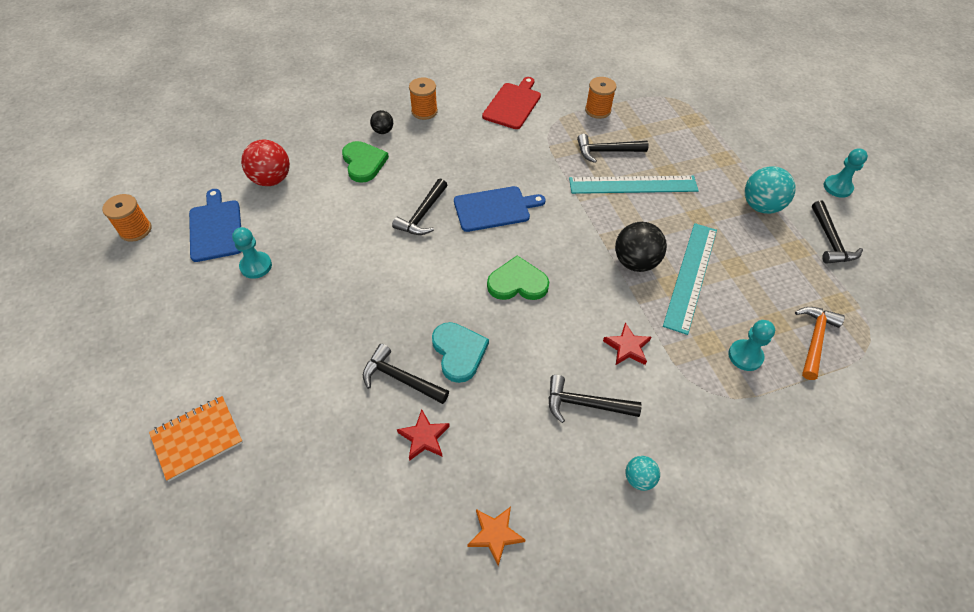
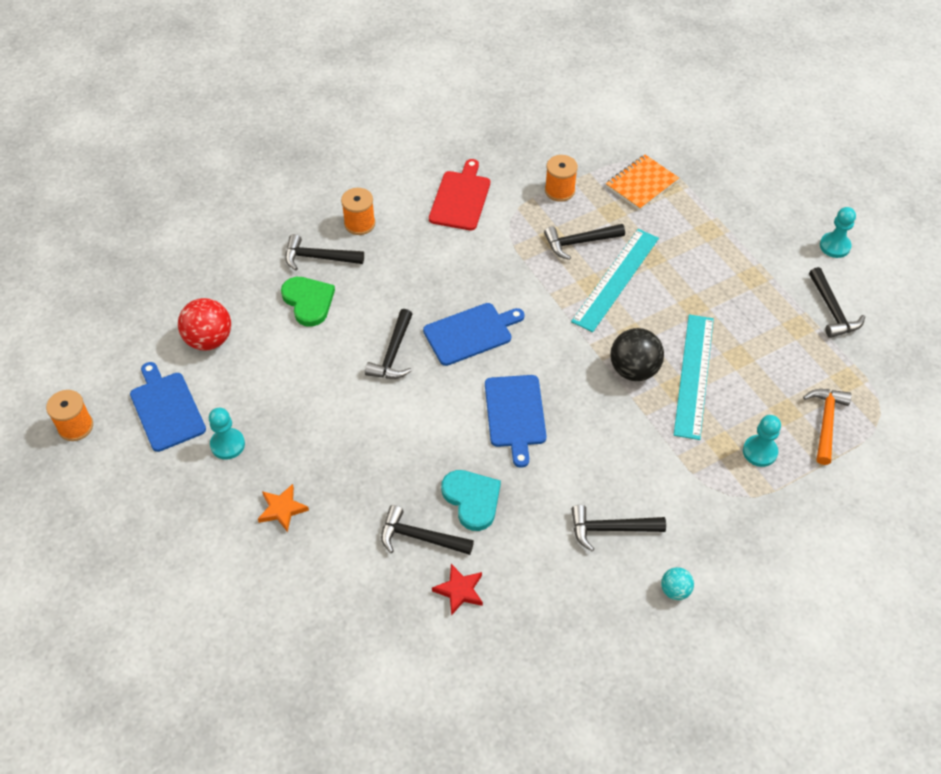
camera: 10 degrees left, 0 degrees up
orange notebook [149,396,243,481] -> orange notebook moved to [606,155,679,210]
black ball [370,110,393,134] -> black hammer [285,234,364,271]
orange star [467,507,525,566] -> orange star moved to [258,484,309,532]
green heart [487,255,549,300] -> blue cutting board [485,375,546,468]
turquoise ruler [569,176,699,194] -> turquoise ruler turned 45 degrees counterclockwise [571,229,659,332]
red star [603,323,651,365] -> none
turquoise ball [745,166,796,214] -> none

